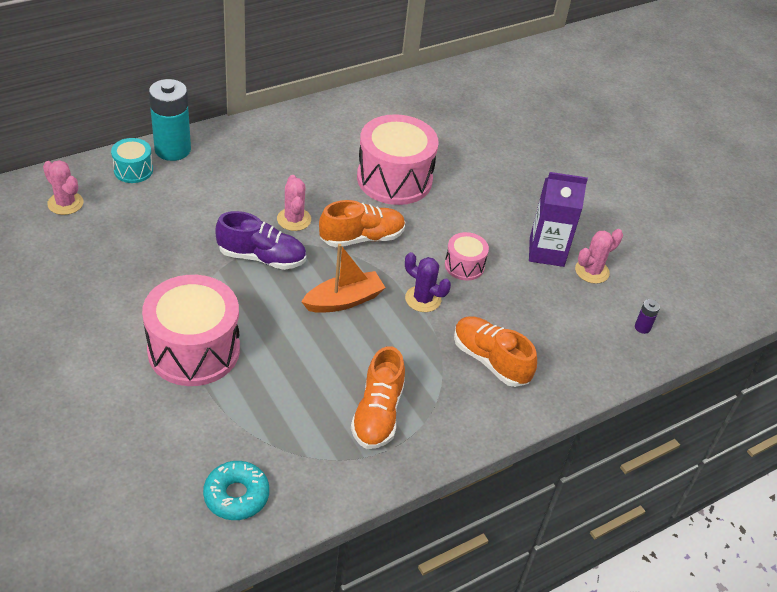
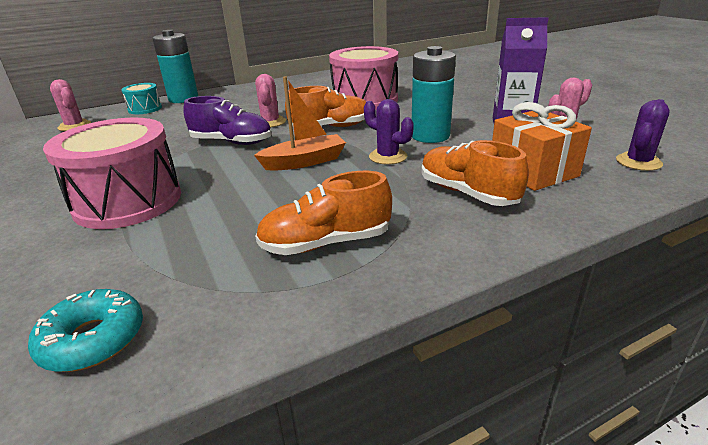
camera: 10 degrees right, 15 degrees down
orange shoe [351,346,405,449] -> orange shoe turned 60 degrees clockwise [255,171,392,255]
pink drum [445,232,489,281] -> turquoise battery [412,46,456,143]
purple battery [635,299,660,334] -> purple cactus [616,99,670,171]
none -> orange gift [492,102,592,191]

